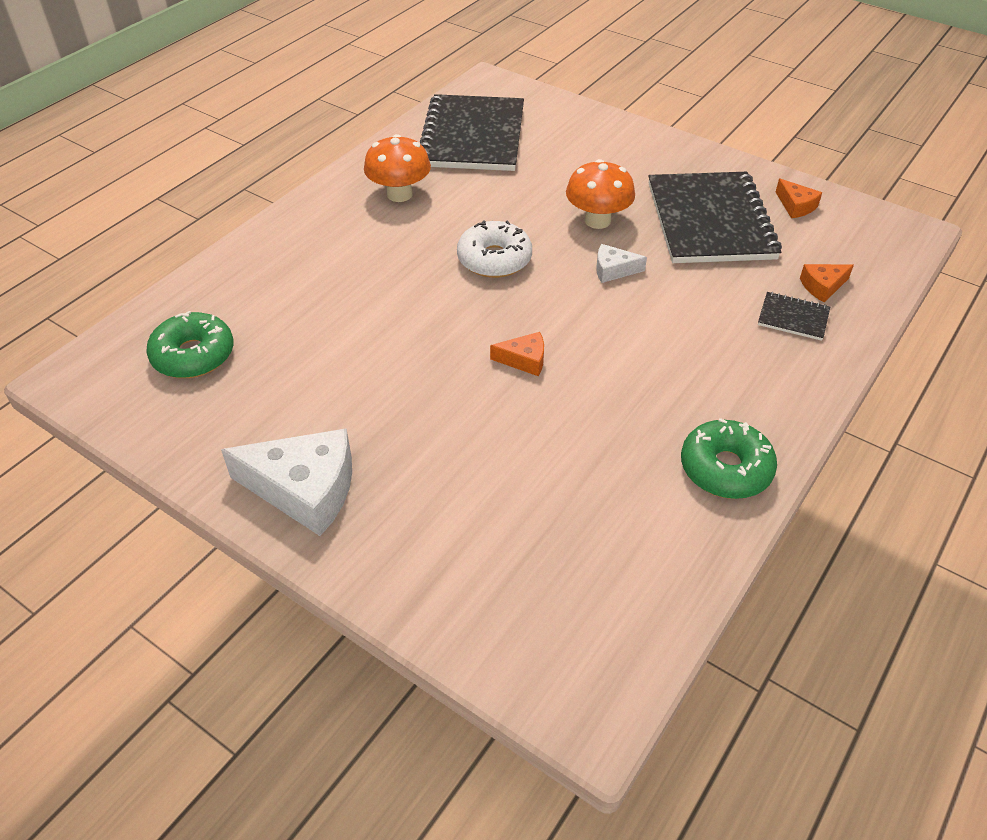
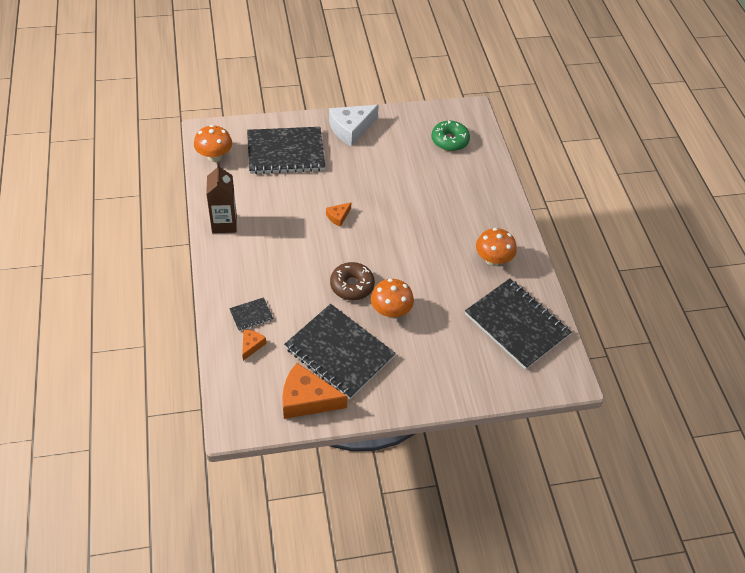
camera: 130 degrees right, 5 degrees up
white donut [457,220,532,278] -> none
white cheese [596,244,647,283] -> brown donut [330,262,375,300]
green donut [681,418,777,499] -> brown carton [206,163,237,233]
orange cheese [776,178,822,218] -> orange cheese [282,363,348,419], size x2.03
none -> orange mushroom [194,125,232,162]
none -> black notebook [247,127,325,174]

